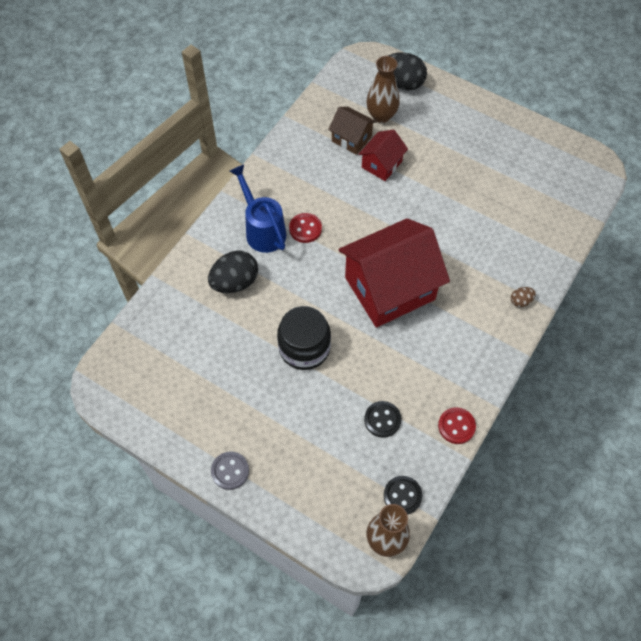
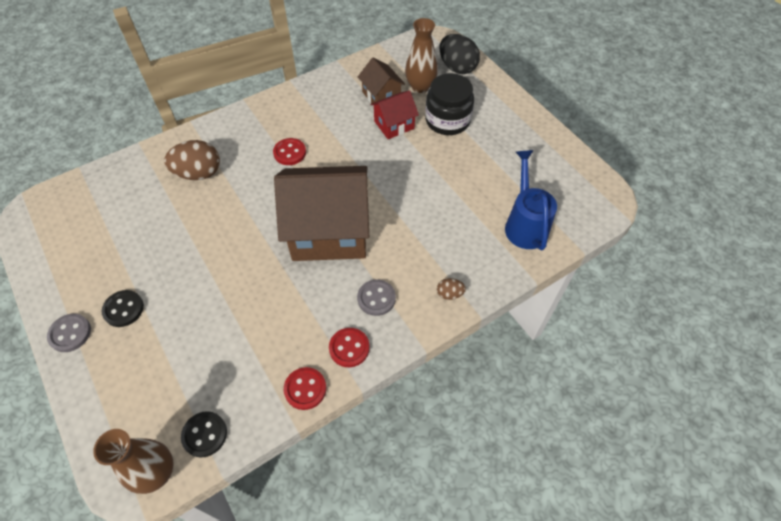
camera: 25 degrees right, 5 degrees down
black egg [208,250,258,293] -> brown egg [164,140,220,180]
blue watering can [229,165,286,253] -> blue watering can moved to [505,150,557,250]
black jar [277,306,331,370] -> black jar moved to [425,73,474,135]
red house [338,218,450,328] -> brown house [274,166,369,261]
black button [364,401,401,438] -> black button moved to [102,290,144,327]
none -> red button [329,328,370,367]
none -> grey button [357,280,396,316]

